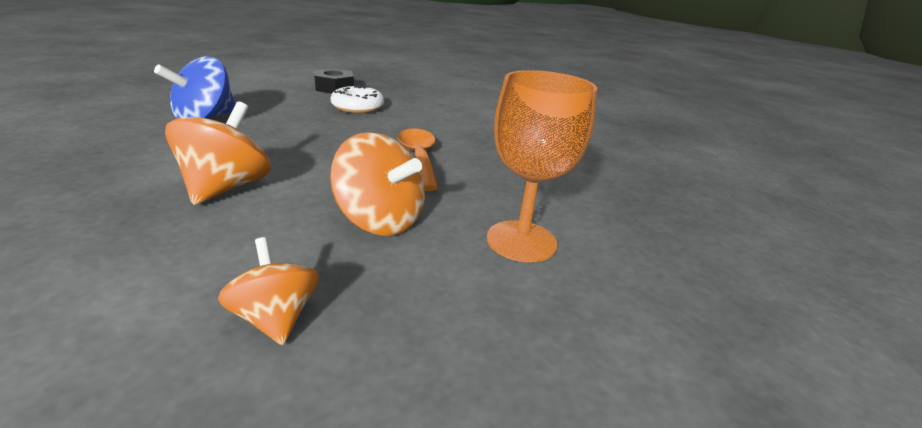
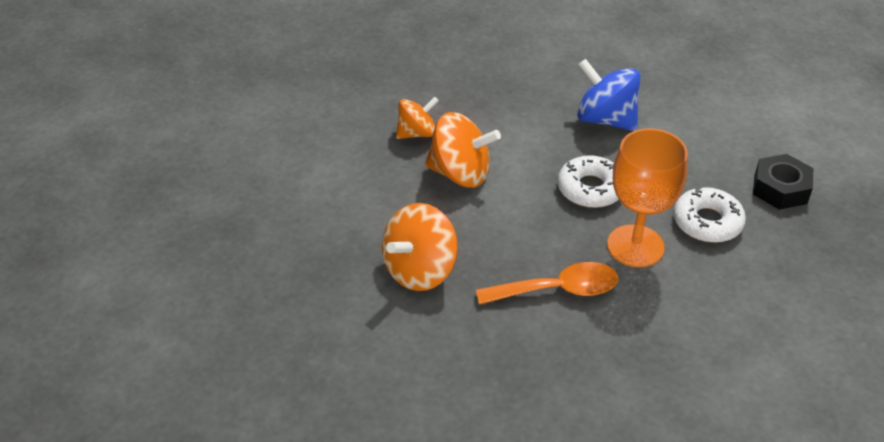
camera: 95 degrees right, 15 degrees up
orange spinning top [218,237,319,345] -> orange spinning top moved to [396,97,439,139]
orange goblet [487,70,597,262] -> orange goblet moved to [607,128,688,267]
none -> white donut [558,155,619,208]

